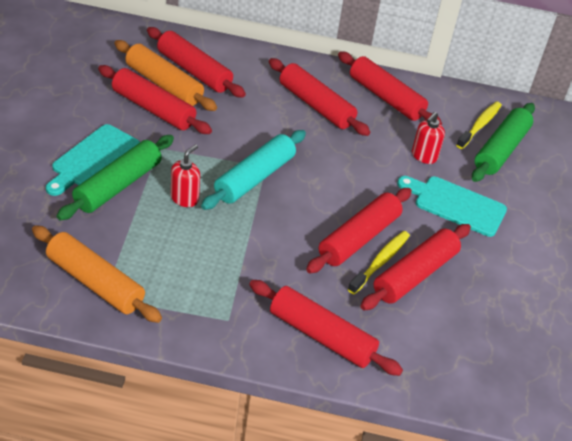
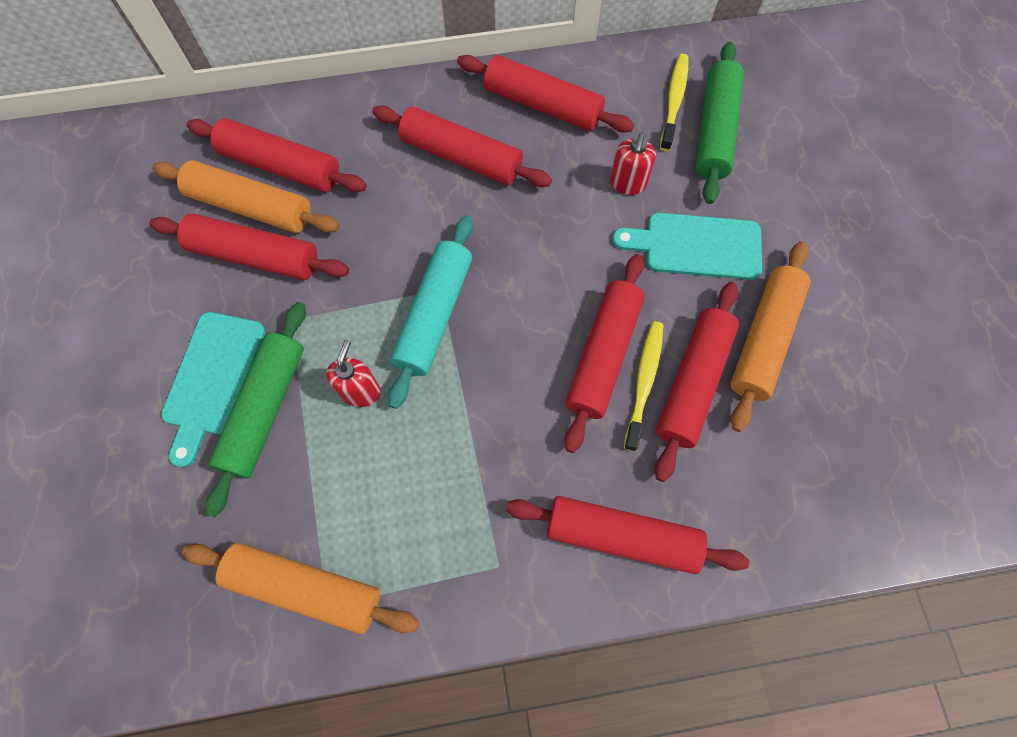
camera: 15 degrees left, 25 degrees up
none -> orange rolling pin [730,241,811,432]

